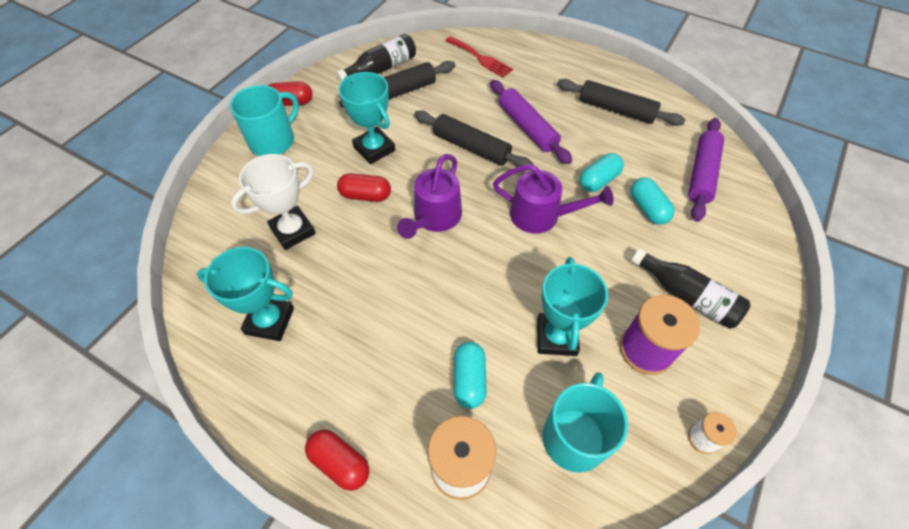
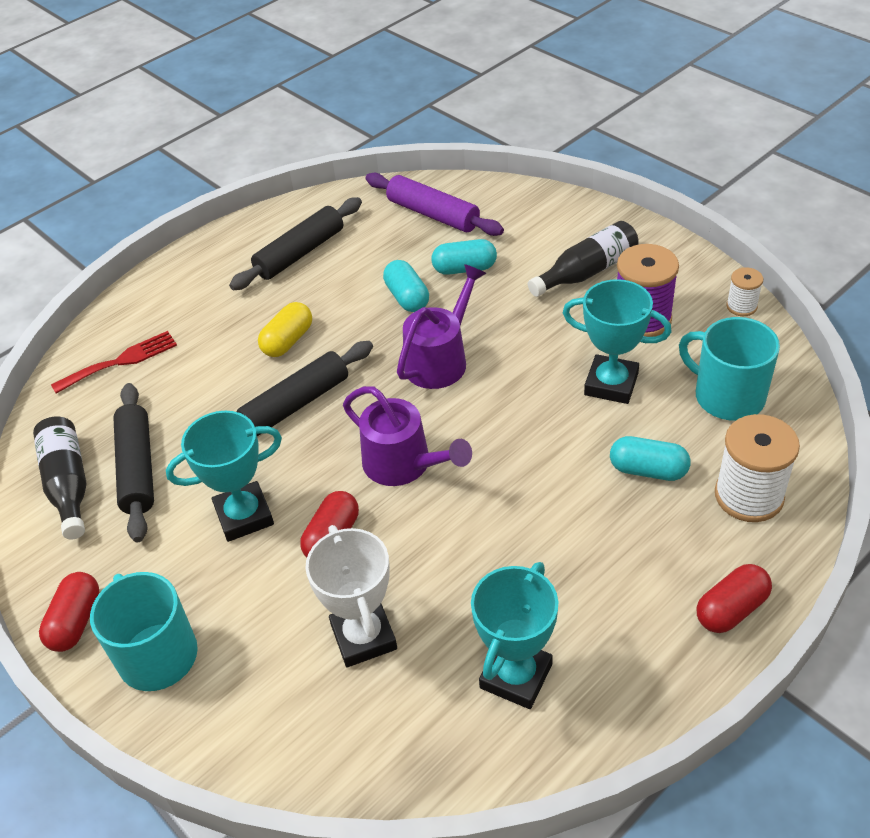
camera: 70 degrees left, 10 degrees down
purple rolling pin [490,80,572,164] -> yellow capsule [258,302,312,357]

